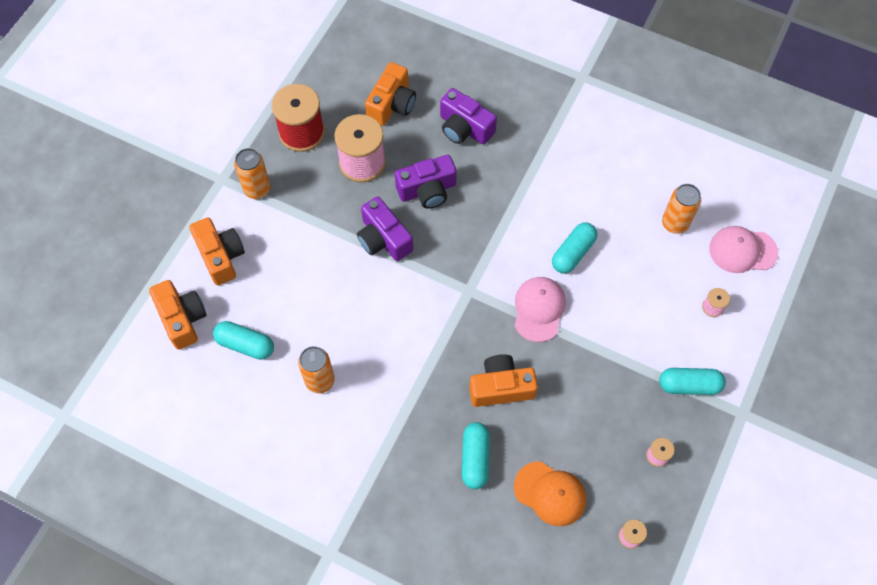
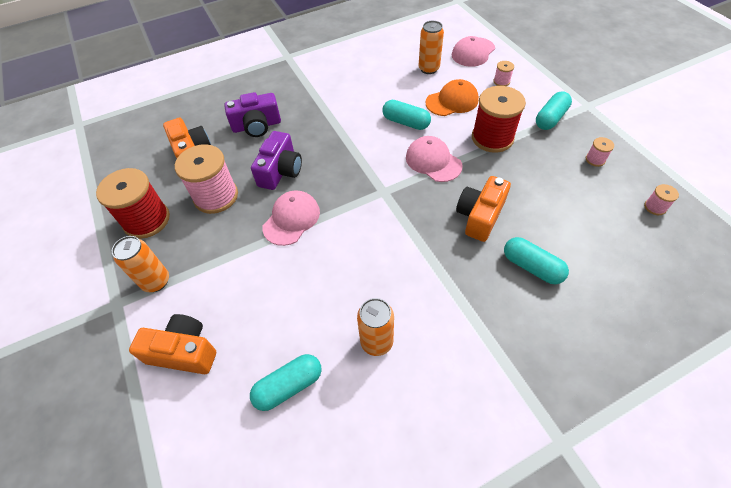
camera: 50 degrees left, 10 degrees down
orange camera [149,280,207,350] -> none
purple camera [357,196,413,261] -> pink cap [262,190,320,246]
orange cap [514,461,586,527] -> orange cap moved to [426,79,479,116]
turquoise capsule [552,223,597,274] -> turquoise capsule turned 45 degrees counterclockwise [383,100,431,130]
none -> red spool [472,86,526,153]

